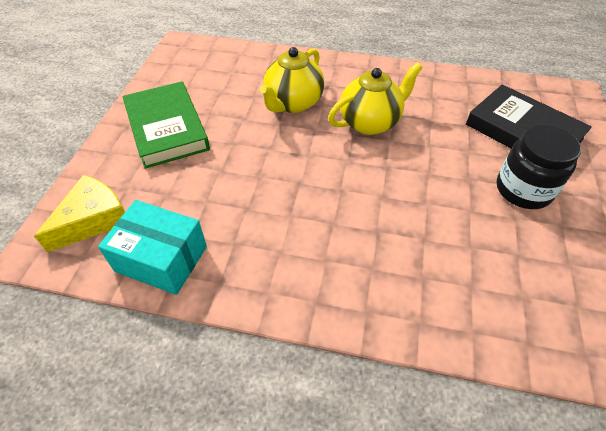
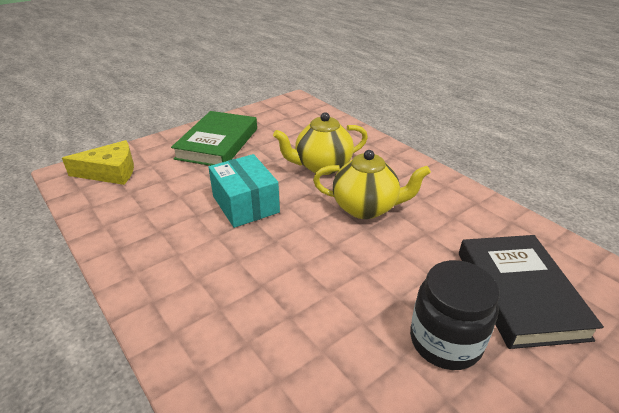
camera: 40 degrees right, 15 degrees down
turquoise box [98,200,207,295] -> turquoise box moved to [208,154,280,228]

